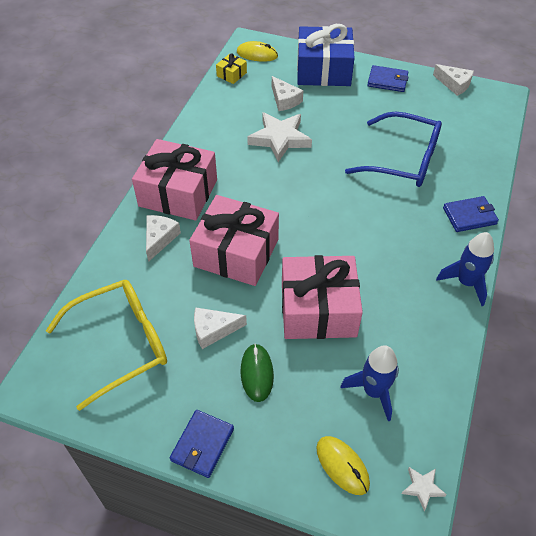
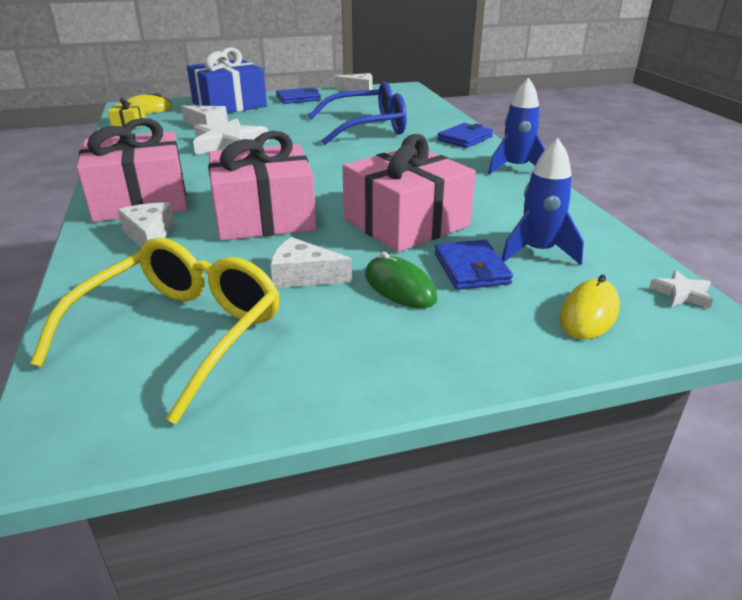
camera: 35 degrees left, 20 degrees down
blue wallet [170,410,234,478] -> blue wallet moved to [434,240,513,290]
white cheese [194,307,247,349] -> white cheese turned 60 degrees clockwise [270,237,352,288]
yellow mouse [316,436,370,495] -> yellow mouse turned 75 degrees counterclockwise [560,275,620,339]

